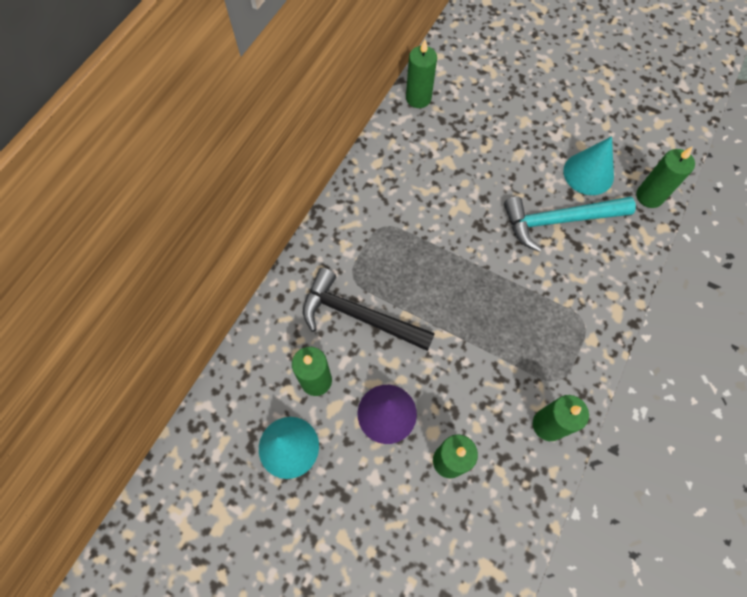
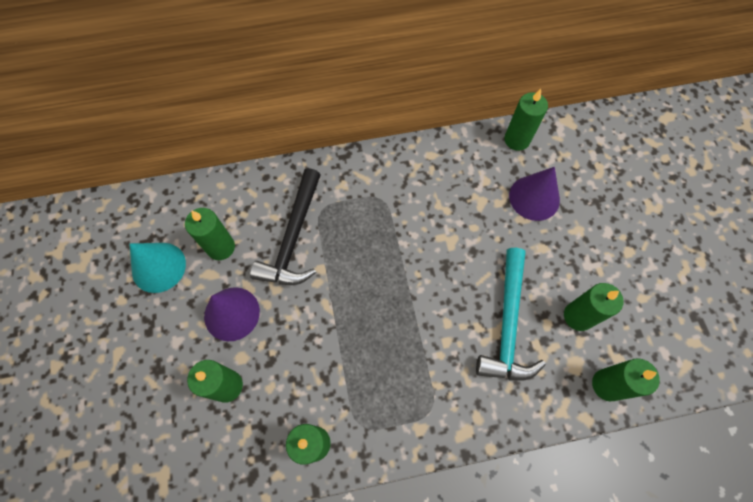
camera: 50 degrees right, 0 degrees up
black hammer [303,268,435,351] -> black hammer turned 150 degrees counterclockwise [250,168,321,285]
turquoise hammer [504,196,636,252] -> turquoise hammer turned 120 degrees counterclockwise [476,248,546,381]
turquoise cone [563,136,614,195] -> green candle [564,283,624,331]
none -> purple cone [509,167,560,221]

